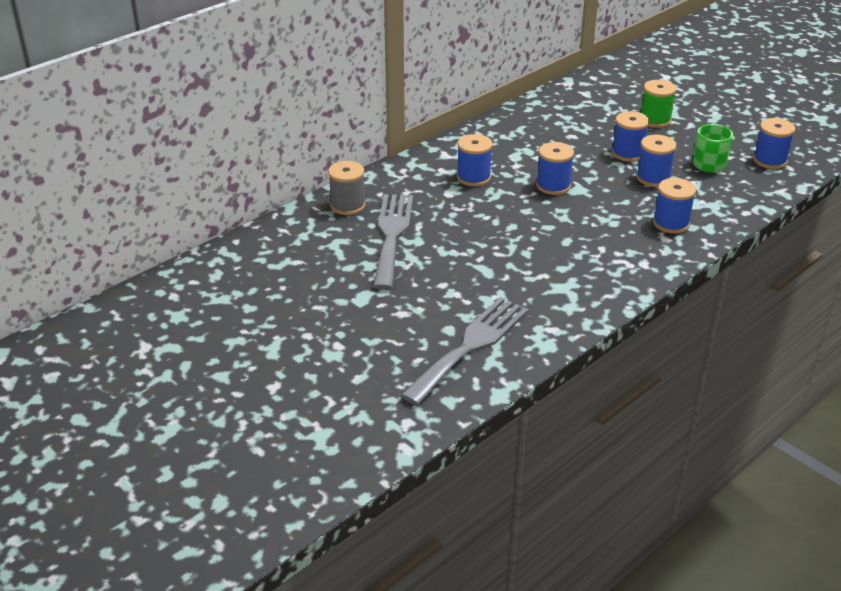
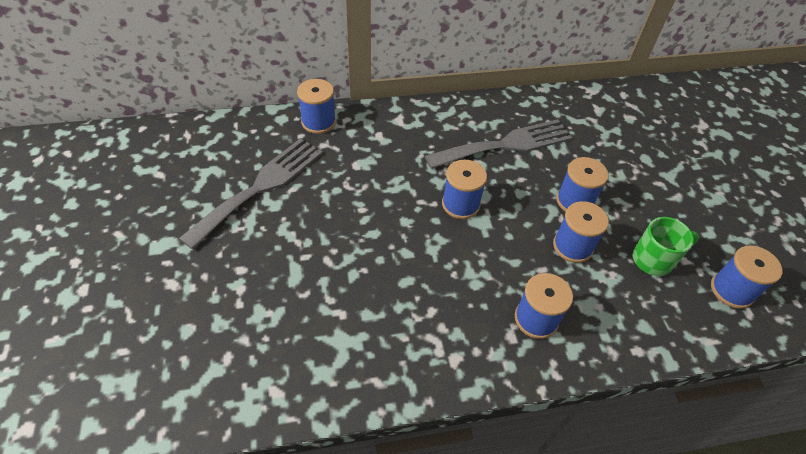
camera: 30 degrees right, 15 degrees up
grey spool [328,161,366,215] -> none
grey fork [401,297,529,406] -> grey fork moved to [425,119,572,169]
blue spool [457,134,493,186] -> blue spool moved to [297,79,336,134]
green spool [641,80,676,128] -> none

